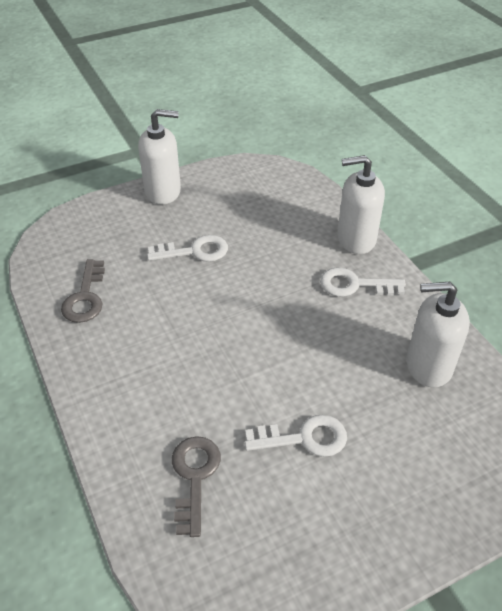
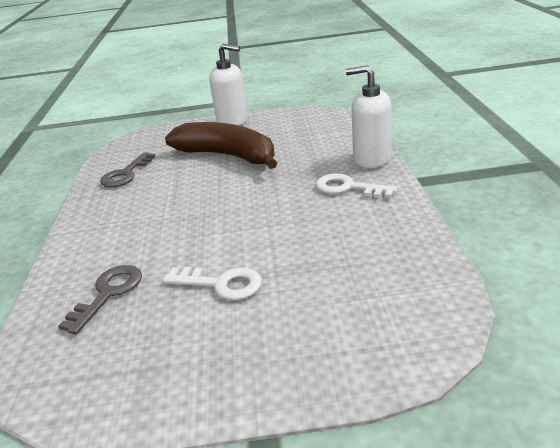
camera: 25 degrees right, 15 degrees down
white key [147,235,228,262] -> brown banana [165,122,277,169]
white soap dispenser [406,282,470,388] -> none

